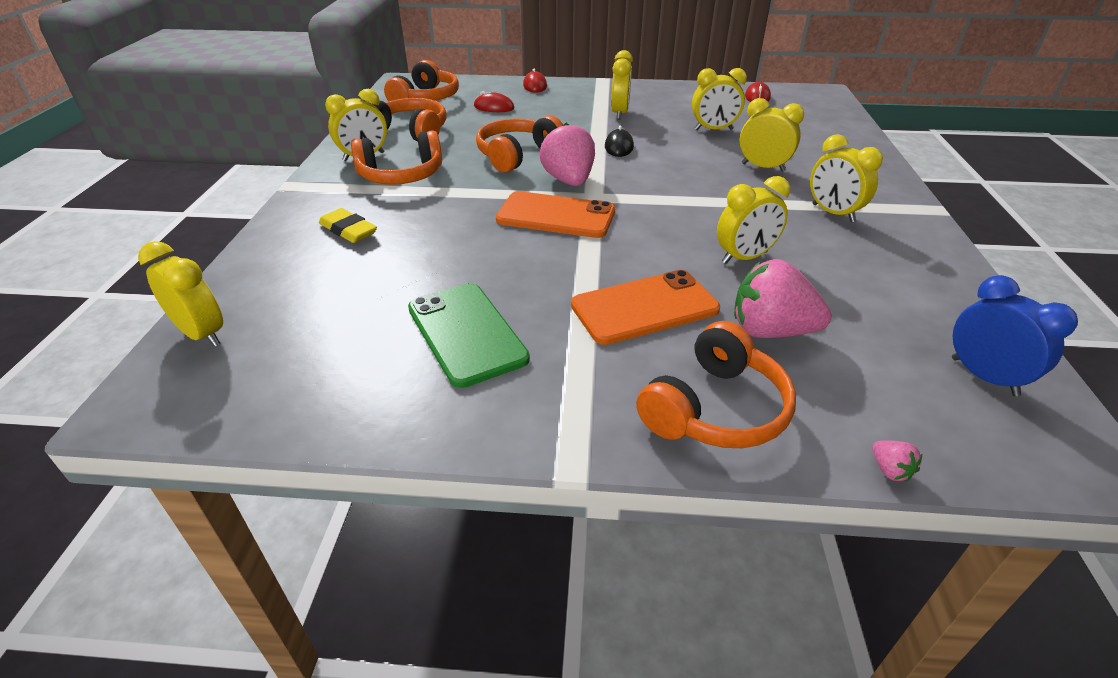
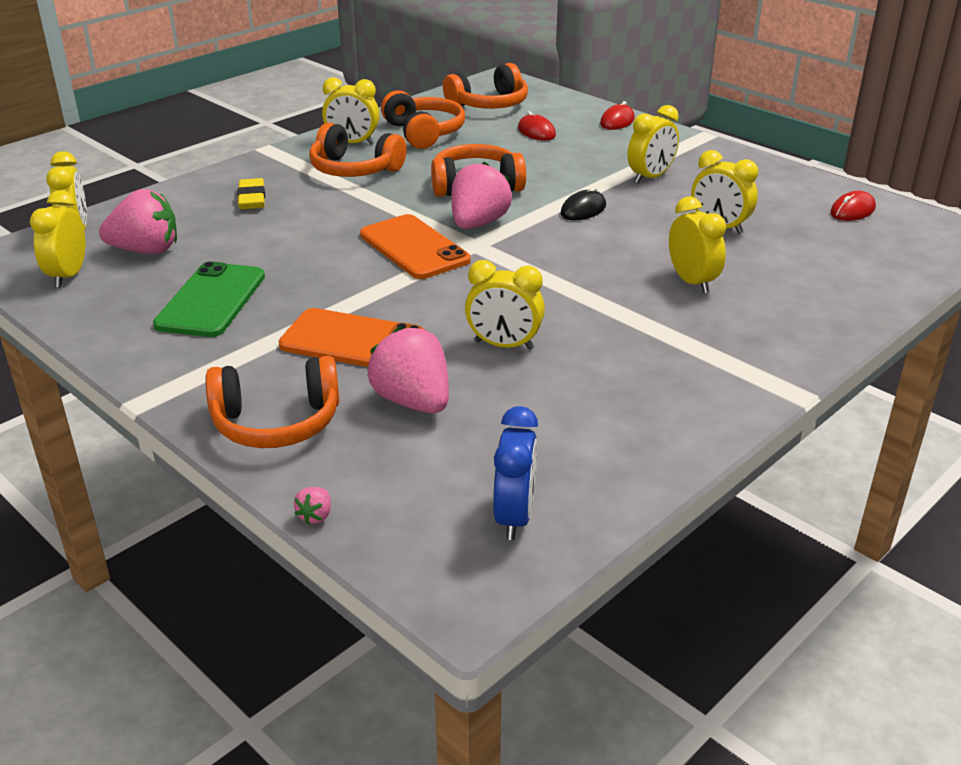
camera: 40 degrees right, 5 degrees down
yellow clock [810,134,883,222] -> yellow clock moved to [30,190,85,288]
none -> pink strawberry [99,189,177,254]

